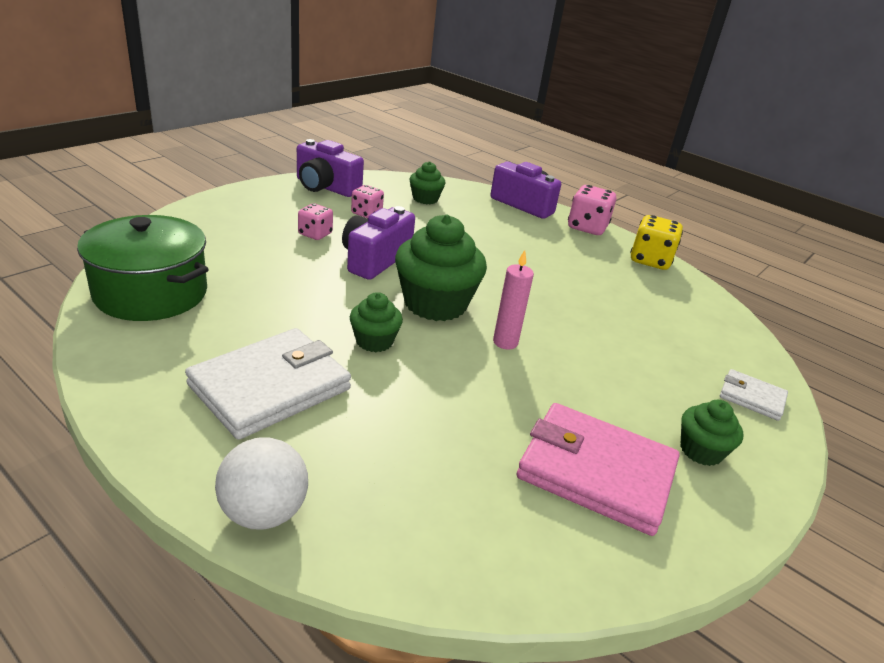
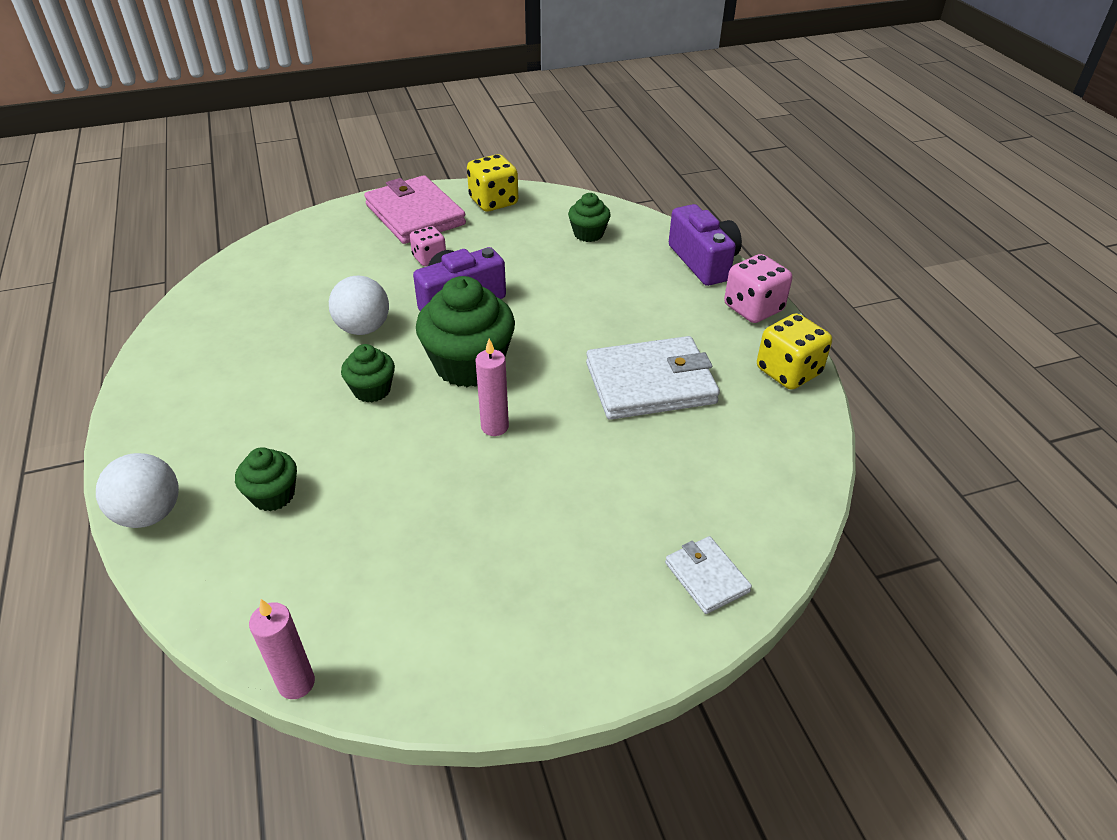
camera: 35 degrees right, 10 degrees up
green pot [77,215,209,321] -> none
white wallet [185,328,351,440] -> white wallet moved to [586,336,720,420]
purple camera [297,139,364,197] -> yellow dice [467,154,518,211]
pink dice [351,185,384,218] -> none
pink wallet [517,403,679,536] -> pink wallet moved to [364,175,466,244]
green cupcake [681,400,744,466] -> green cupcake moved to [235,447,297,511]
none -> pink candle [249,599,315,699]
none -> white ball [329,276,389,335]

